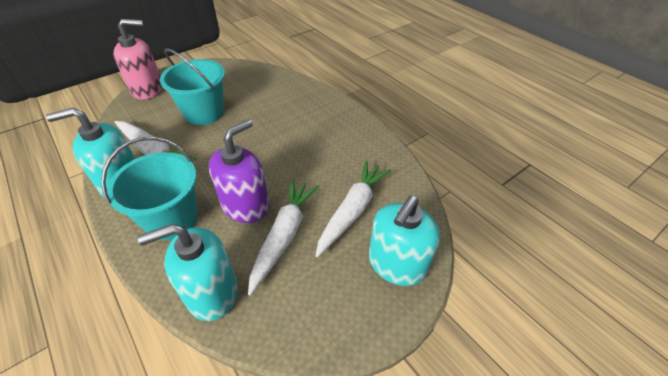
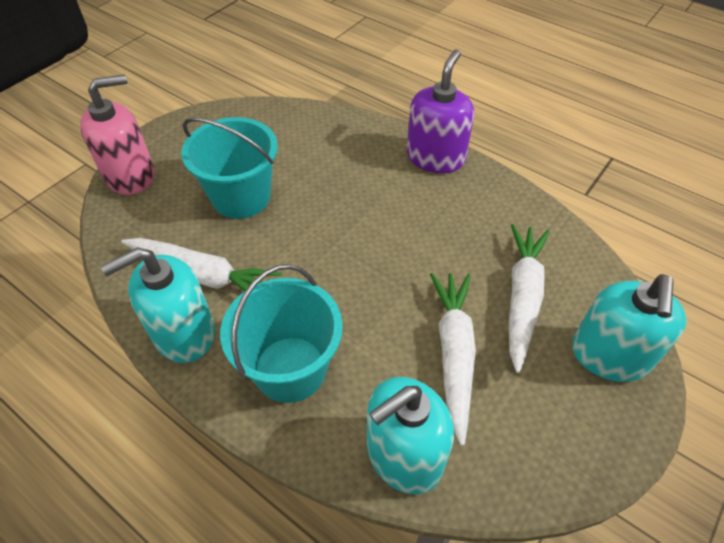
camera: 15 degrees left, 5 degrees up
purple soap dispenser [209,119,269,223] -> purple soap dispenser moved to [407,49,474,173]

